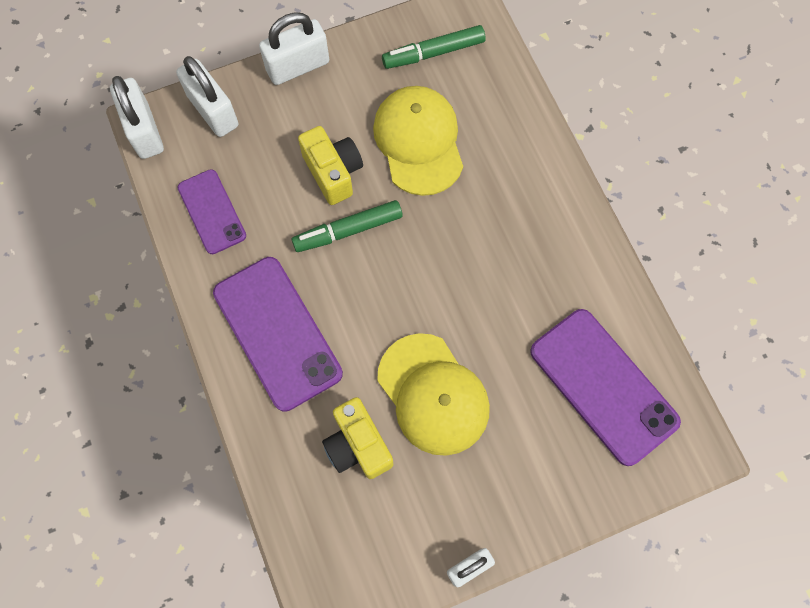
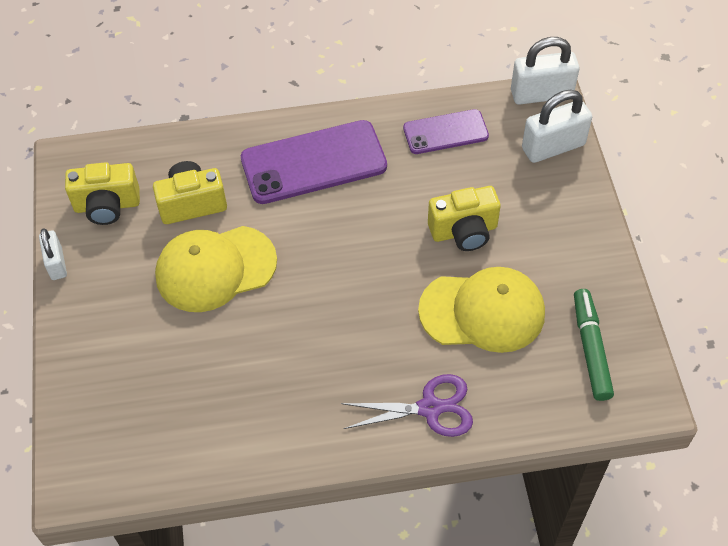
camera: 105 degrees right, 15 degrees down
white padlock [259,12,329,85] -> none
green marker [292,200,403,252] -> none
purple phone [530,309,681,466] -> none
none -> yellow camera [65,162,140,225]
none -> purple scissors [341,374,473,437]

